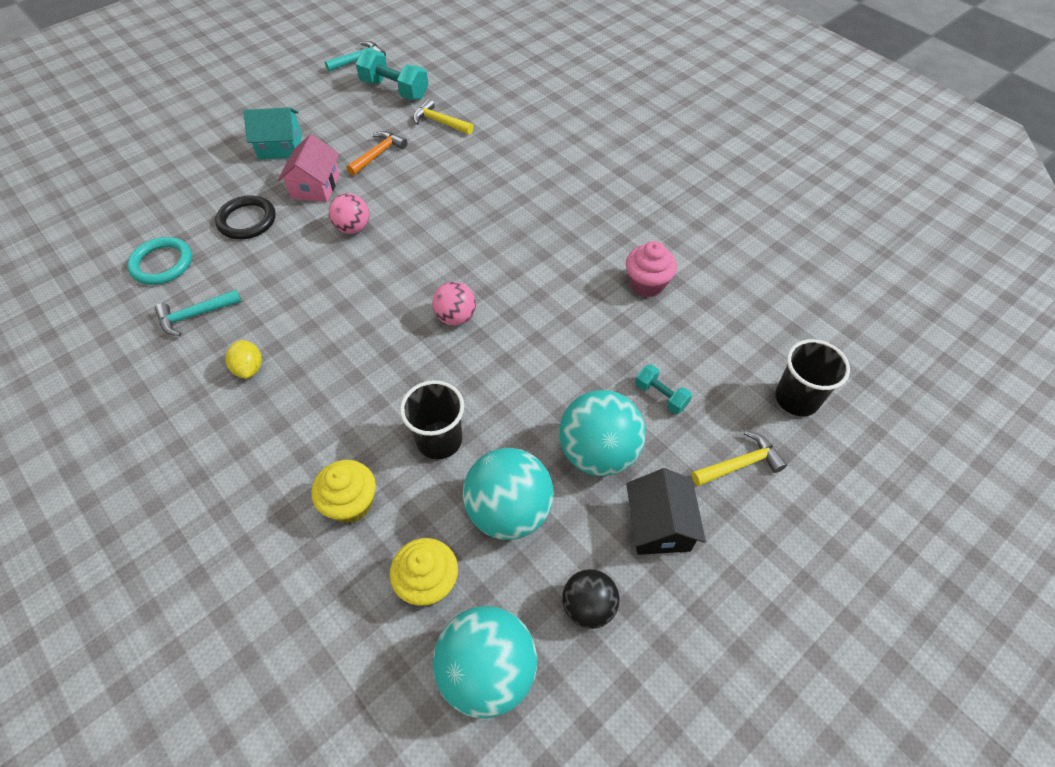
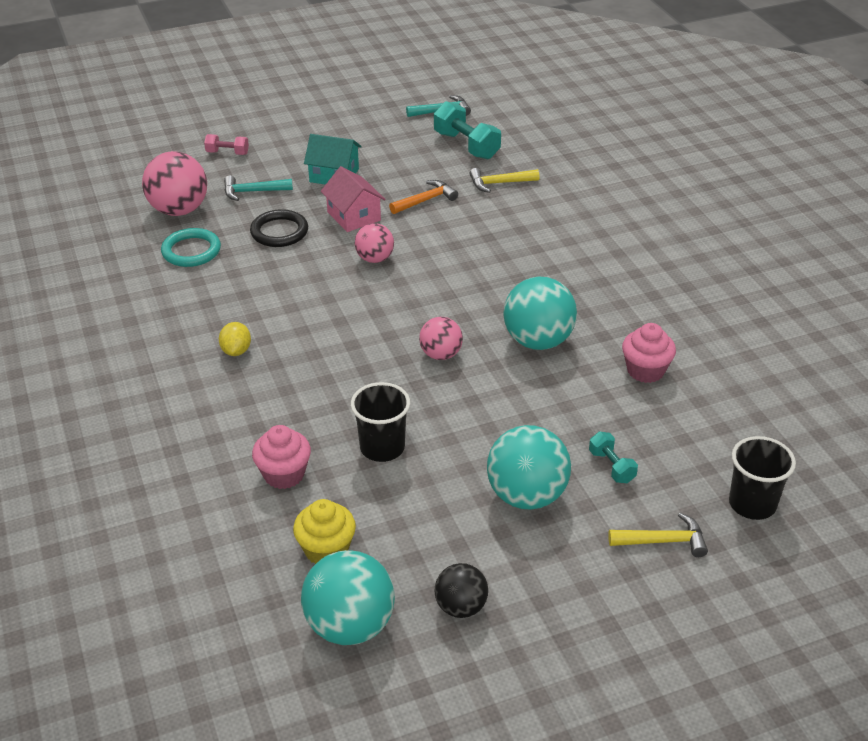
camera: 20 degrees right, 15 degrees down
turquoise hammer [155,289,241,336] -> turquoise hammer moved to [224,175,293,201]
pink house [278,134,340,202] -> pink house turned 60 degrees counterclockwise [321,166,386,232]
yellow cupcake [311,460,376,523] -> pink cupcake [252,425,311,489]
yellow hammer [413,99,474,135] -> yellow hammer turned 60 degrees counterclockwise [469,168,539,193]
turquoise ball [463,448,554,540] -> turquoise ball moved to [503,277,577,350]
black house [626,468,706,555] -> none
none -> pink ball [142,151,207,216]
none -> pink dumbbell [204,134,249,155]

